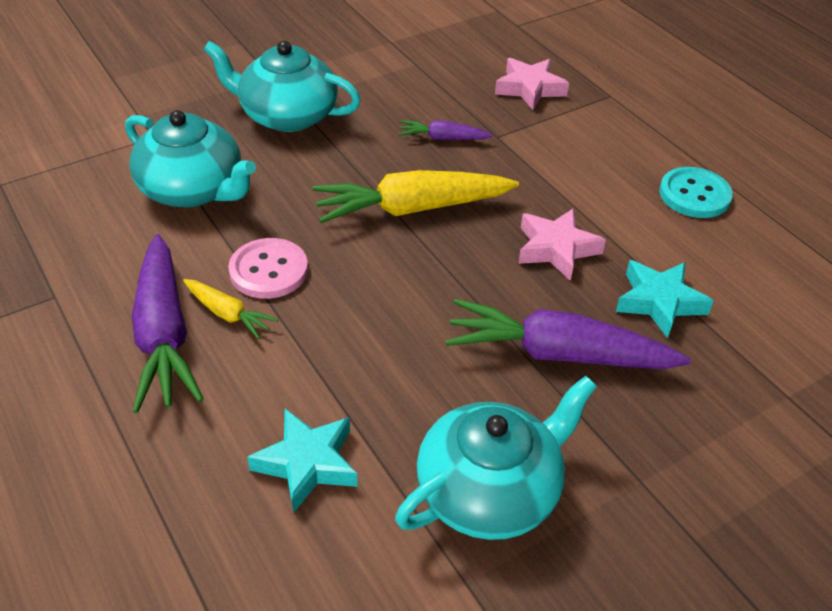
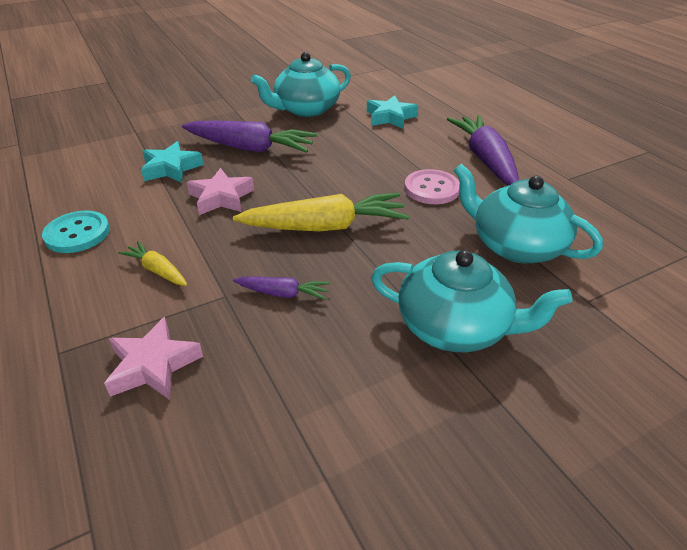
camera: 175 degrees left, 5 degrees down
yellow carrot [183,279,278,339] -> yellow carrot moved to [118,241,187,286]

